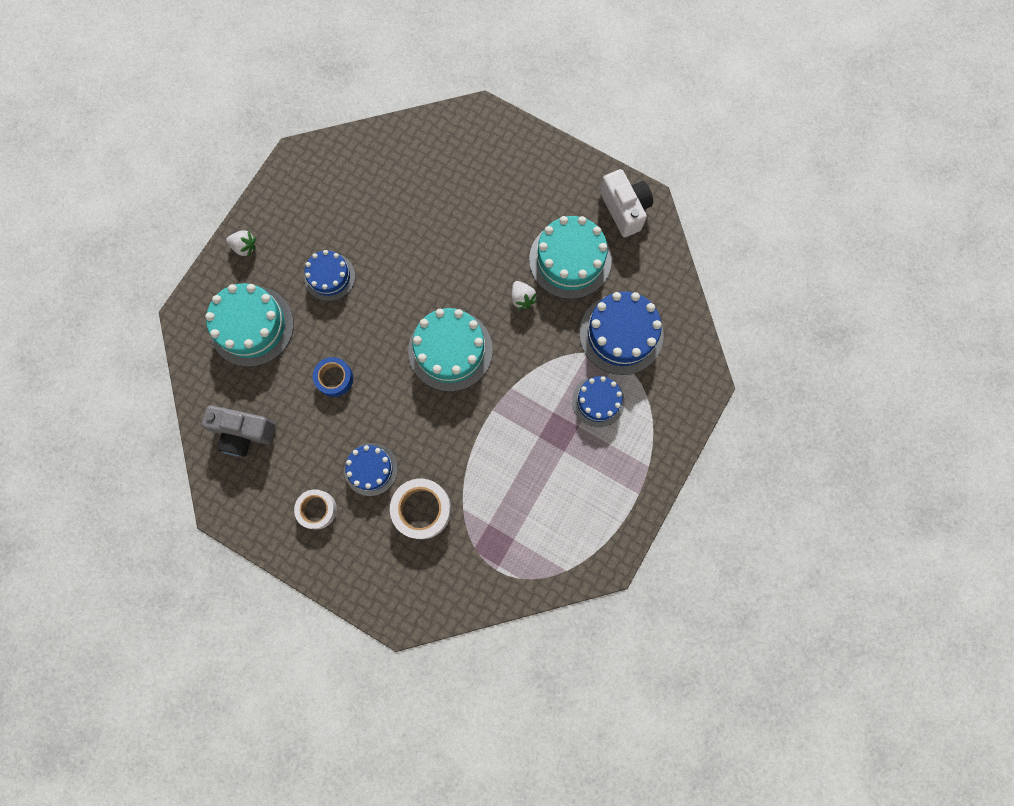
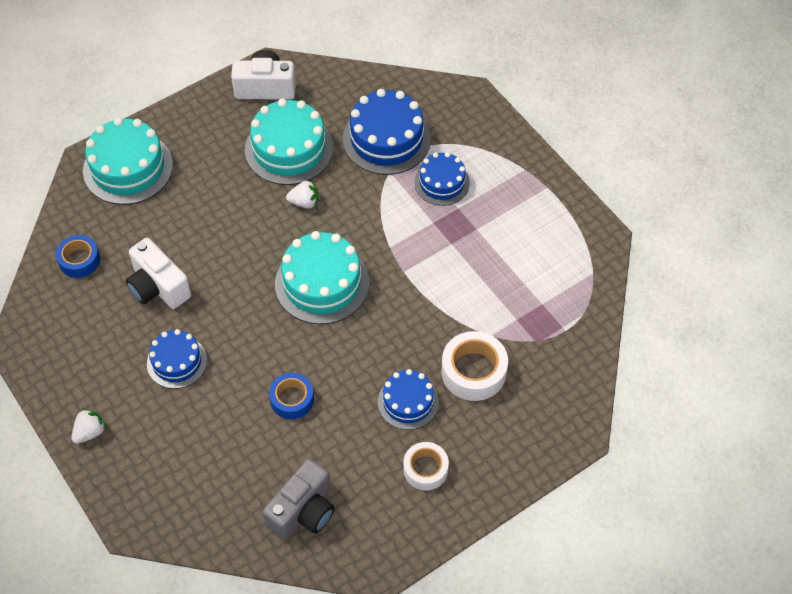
camera: 65 degrees left, 20 degrees down
turquoise cake [205,283,294,367] -> turquoise cake moved to [83,117,173,205]
none -> blue tape [56,235,100,278]
none -> white camera [126,238,191,309]

